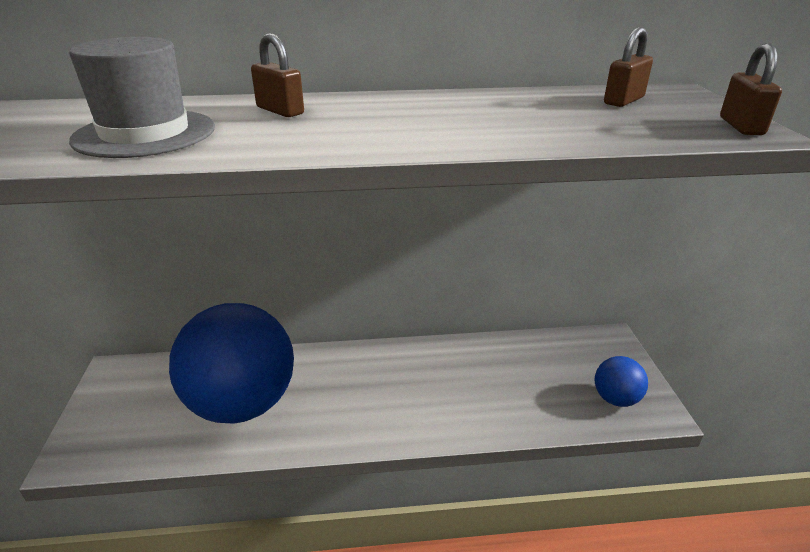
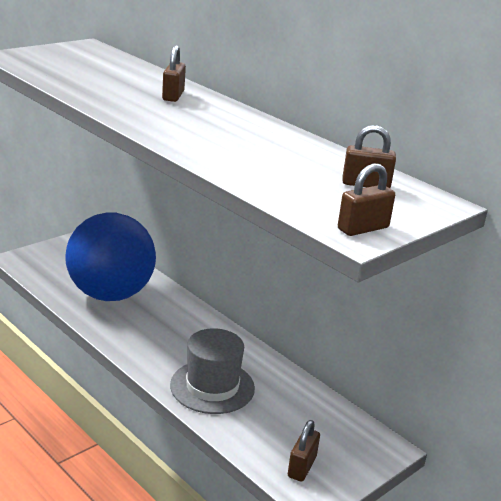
camera: 50 degrees right, 5 degrees down
grey hat [69,37,215,158] -> grey hat moved to [170,328,255,414]
blue ball [595,356,648,407] -> brown padlock [288,420,320,482]

